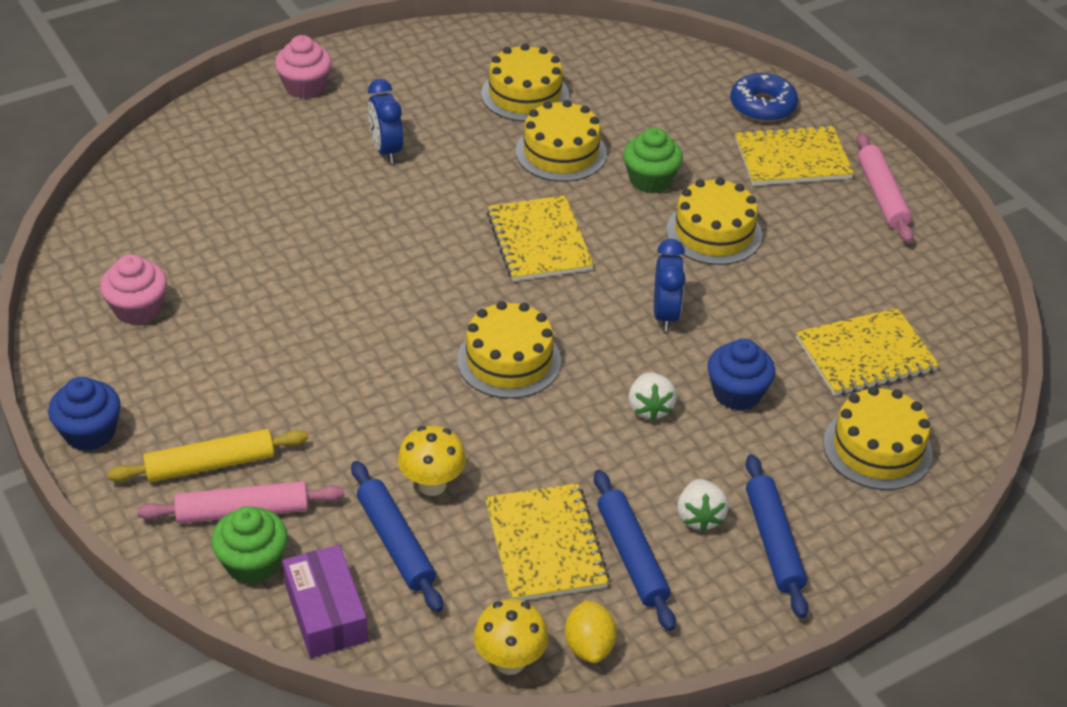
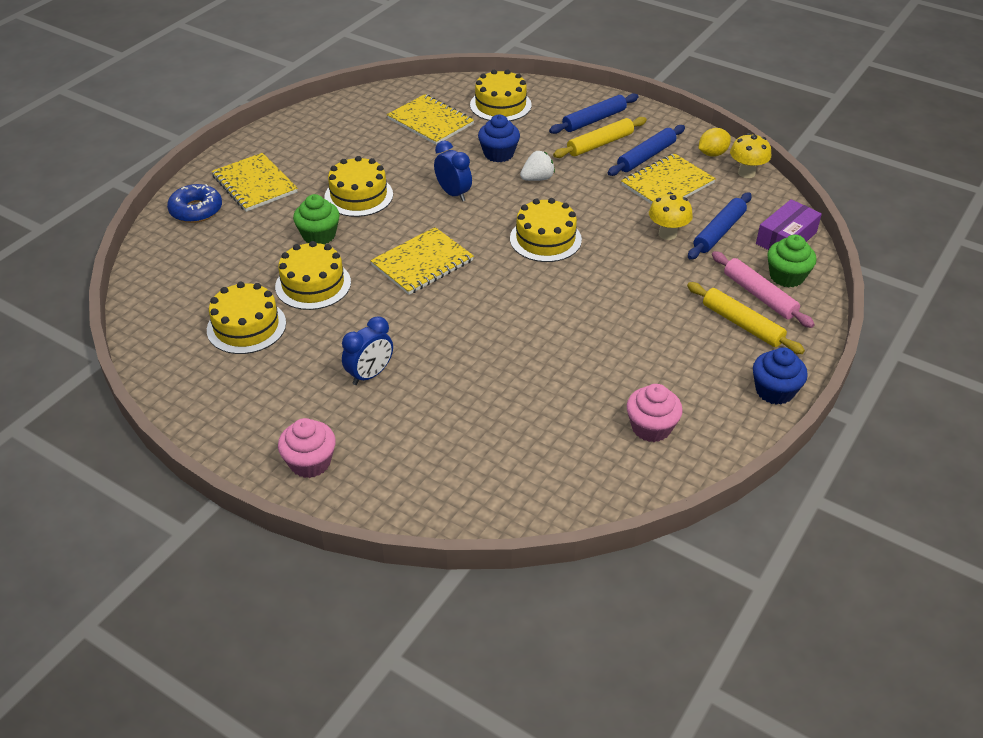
camera: 115 degrees left, 0 degrees up
blue clock [654,239,685,331] -> blue clock turned 75 degrees clockwise [434,140,472,202]
white strawberry [677,479,729,532] -> yellow rolling pin [553,117,647,158]
pink rolling pin [856,133,914,243] -> none

